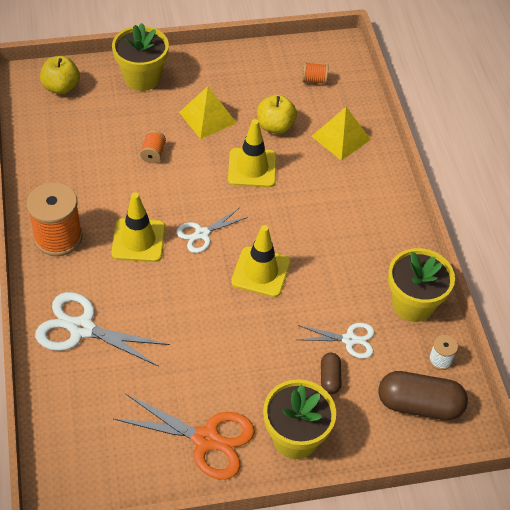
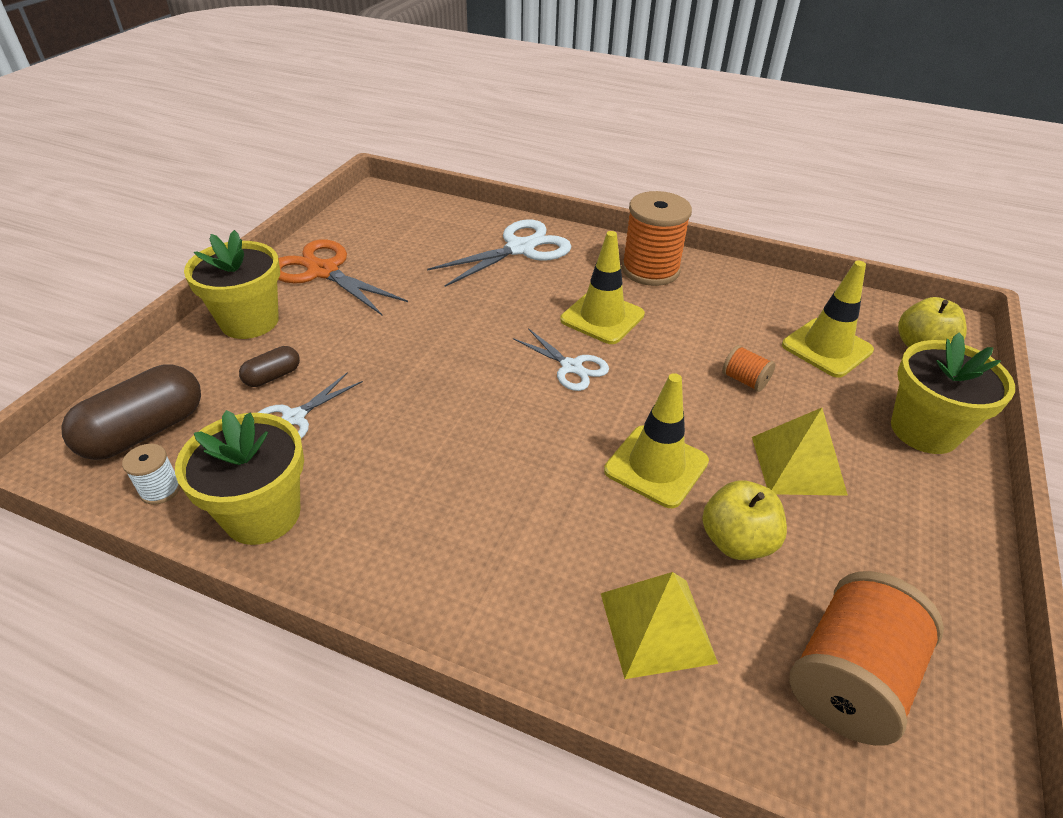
camera: 125 degrees right, 10 degrees down
orange scissors [114,394,255,480] -> orange scissors turned 75 degrees clockwise [278,239,408,316]
white scissors [176,208,248,253] -> white scissors turned 135 degrees clockwise [513,328,609,391]
yellow traffic cone [231,225,291,297] -> yellow traffic cone moved to [782,260,874,378]
orange spool [302,62,329,84] -> orange spool [790,571,944,746], size x2.14
brown capsule [321,353,341,394] -> brown capsule turned 75 degrees counterclockwise [239,346,300,387]

